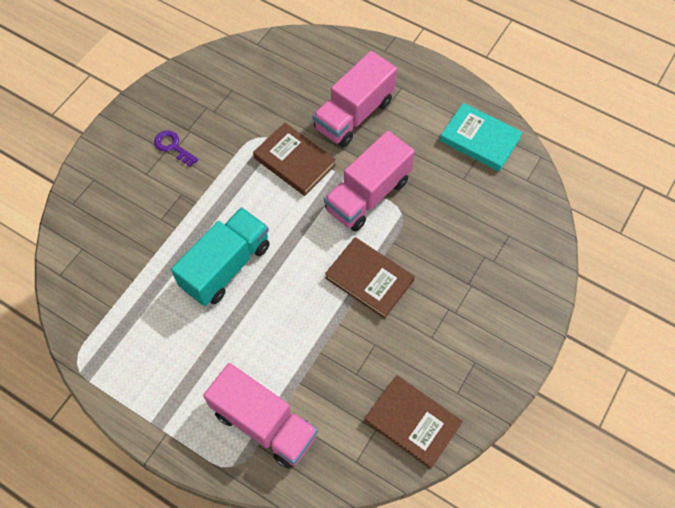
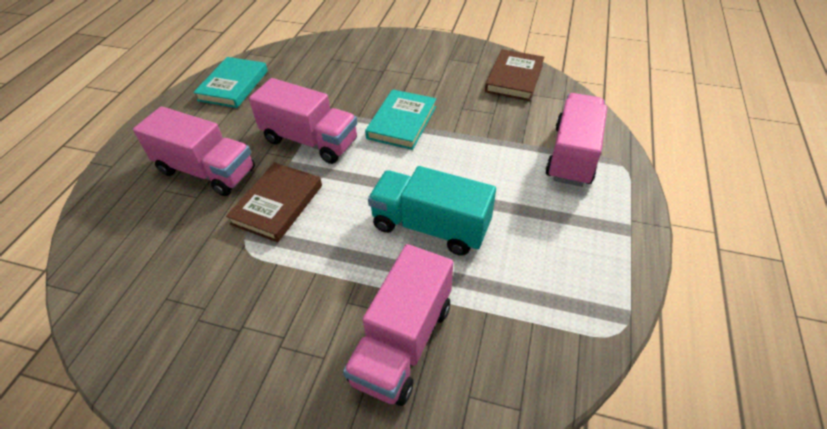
camera: 105 degrees left, 15 degrees down
purple key [154,130,198,167] -> none
brown book [325,237,415,319] -> turquoise book [365,89,436,150]
none -> pink truck [343,244,453,406]

